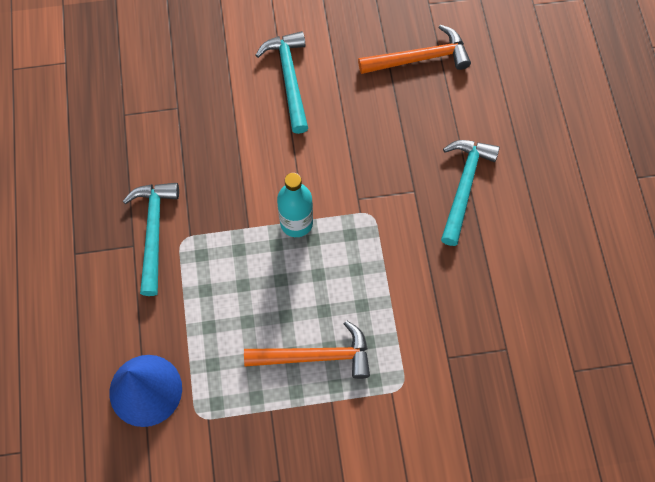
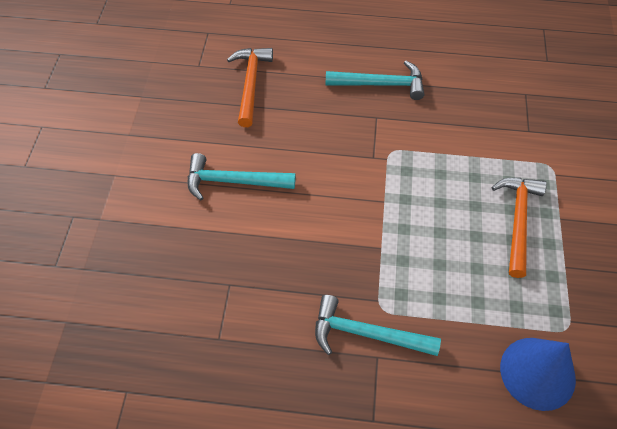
camera: 75 degrees left, 10 degrees down
turquoise bottle [277,173,313,237] -> none
turquoise hammer [441,140,500,246] -> turquoise hammer turned 150 degrees clockwise [325,61,424,100]

